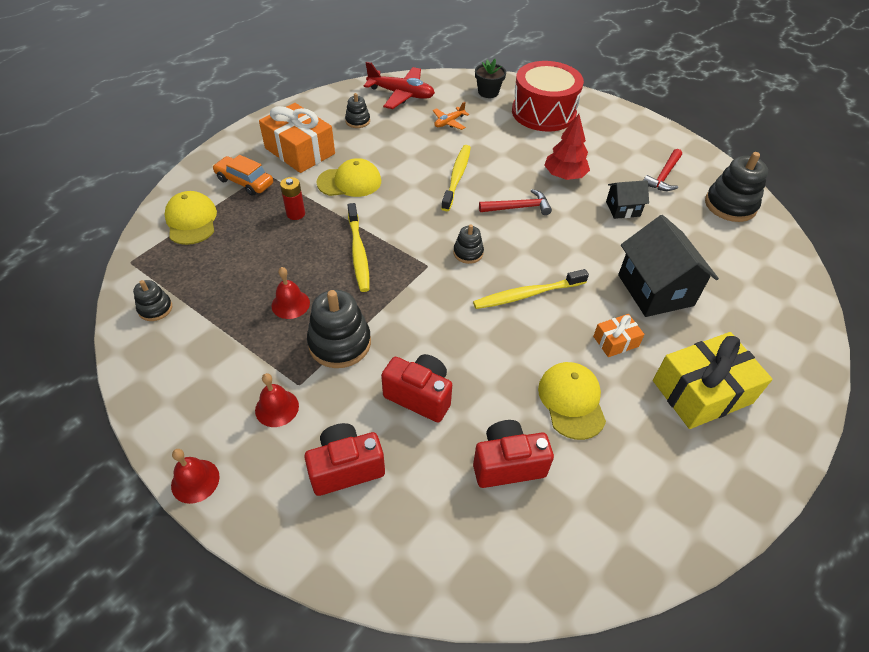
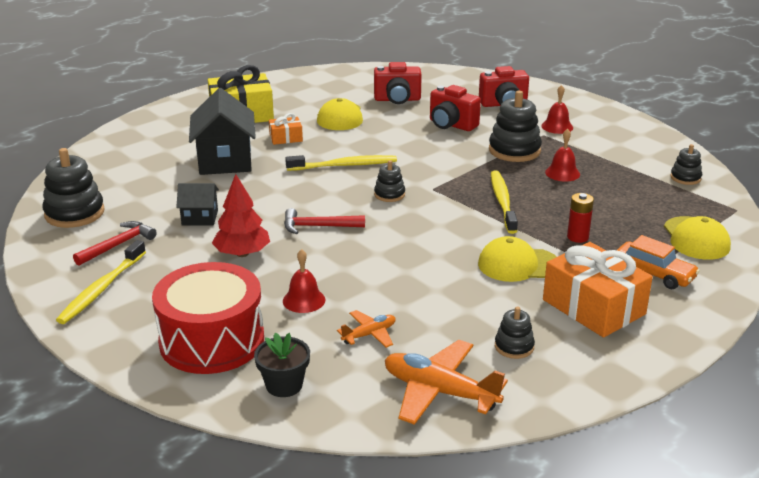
camera: 170 degrees left, 20 degrees down
red bell [171,449,220,504] -> red bell moved to [283,249,325,313]
red plane [364,62,435,109] -> orange plane [385,340,508,425]
yellow toothbrush [441,145,471,211] -> yellow toothbrush moved to [56,240,146,324]

